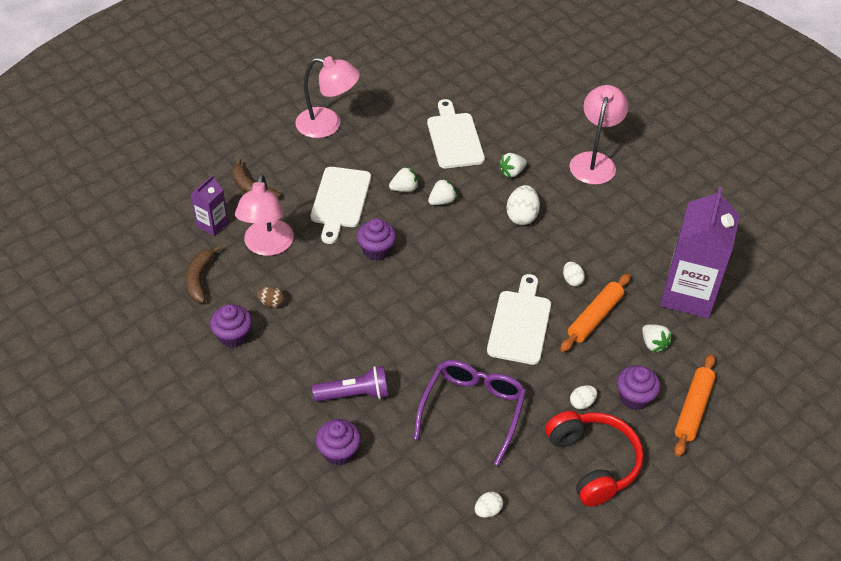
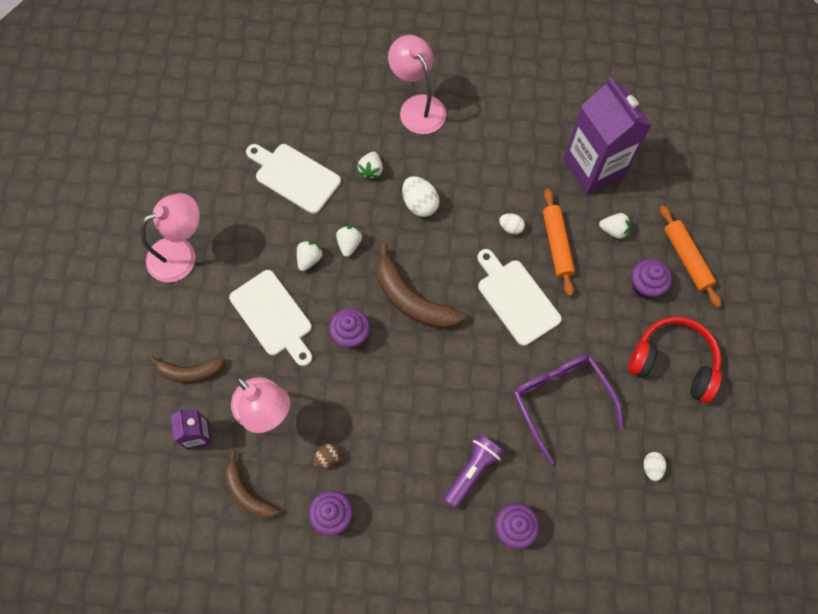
camera: 45 degrees left, 20 degrees up
white egg [570,385,597,409] -> none
none -> brown banana [377,243,466,329]

